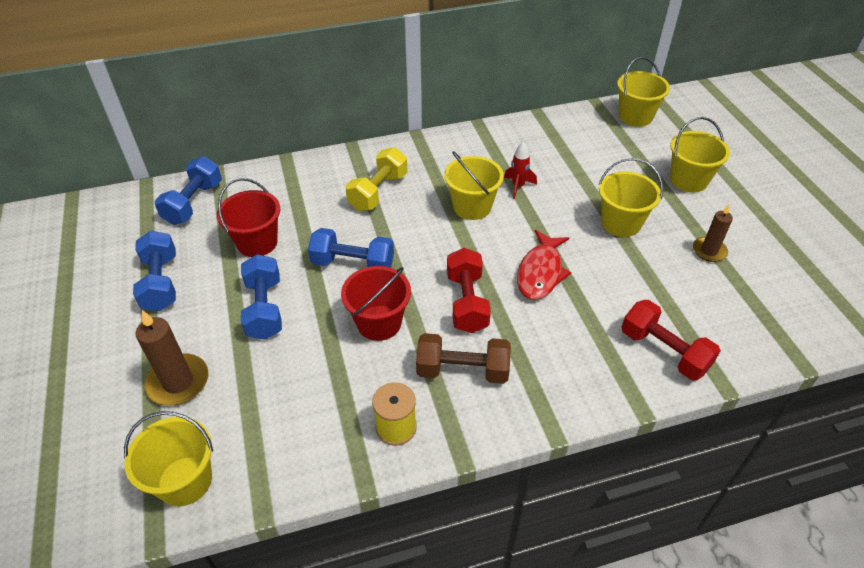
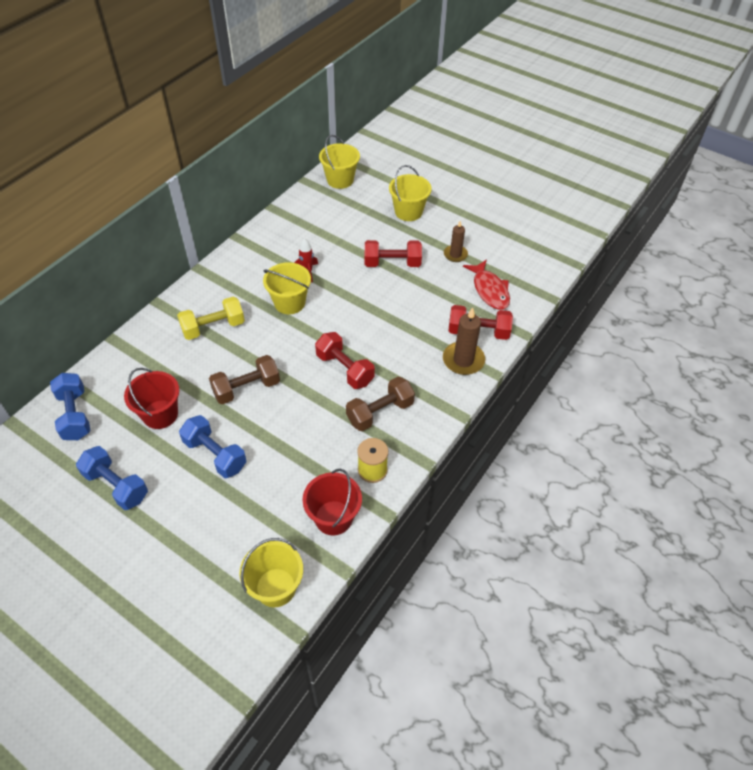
camera: 40 degrees left, 5 degrees up
brown candle [136,310,208,406] -> brown candle moved to [443,307,485,375]
blue dumbbell [308,228,394,268] -> brown dumbbell [209,355,280,404]
red bucket [341,266,411,341] -> red bucket moved to [303,469,362,535]
yellow dumbbell [346,147,408,211] -> yellow dumbbell turned 75 degrees clockwise [177,297,245,340]
red fish [517,230,571,300] -> red fish moved to [463,259,510,310]
yellow bucket [598,158,663,237] -> red dumbbell [365,240,422,267]

